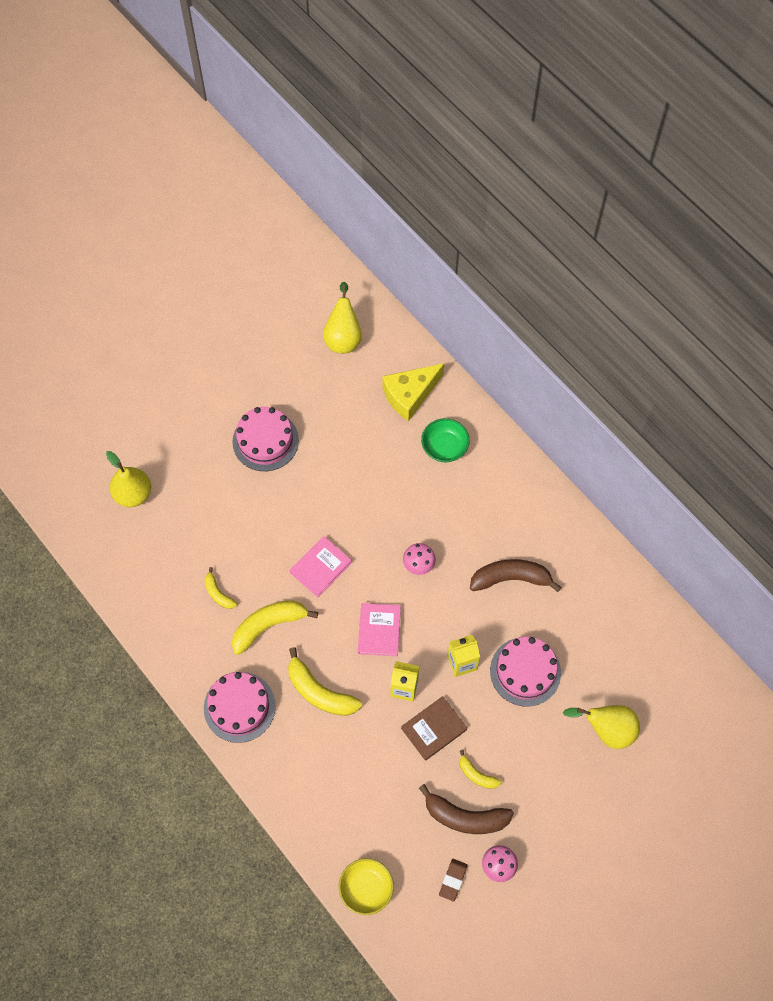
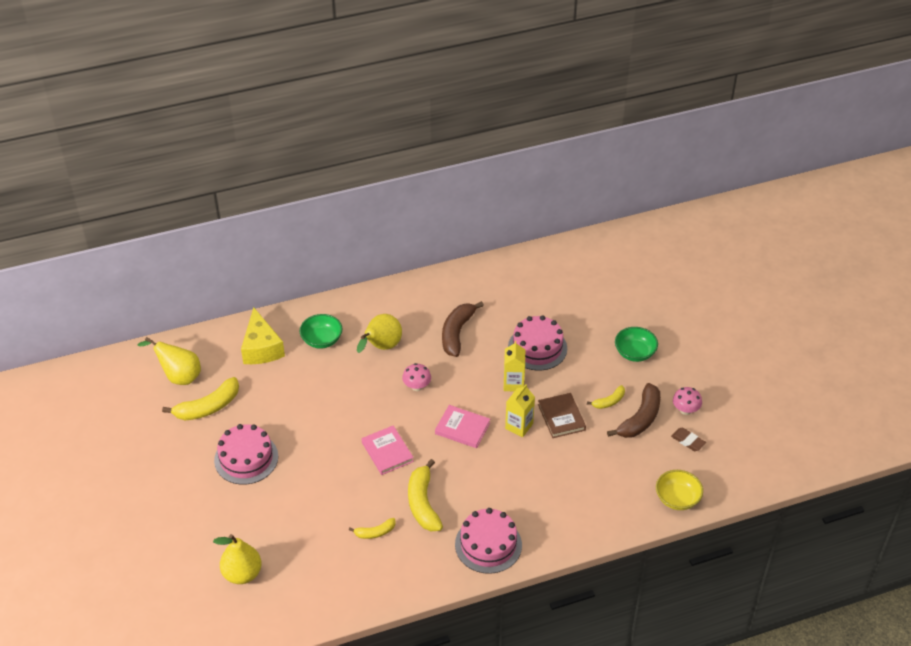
camera: 70 degrees left, 20 degrees down
yellow banana [288,647,362,716] -> yellow banana moved to [162,377,239,420]
yellow pear [563,705,640,749] -> yellow pear moved to [357,314,402,353]
none -> green bowl [615,327,658,362]

